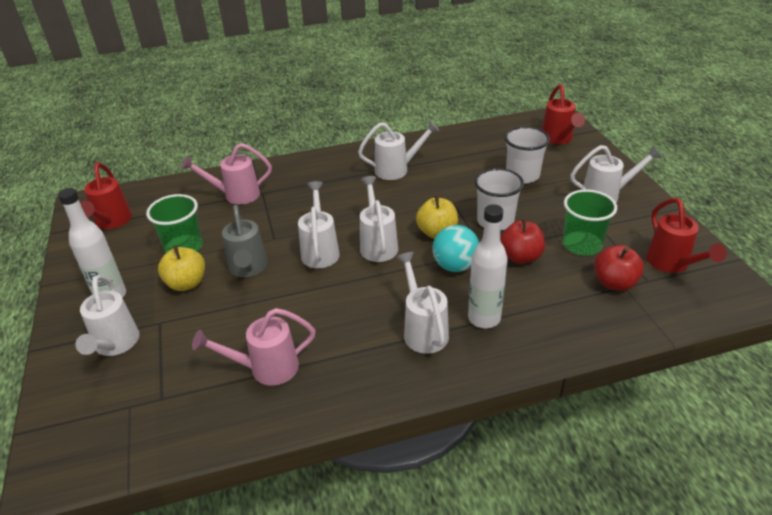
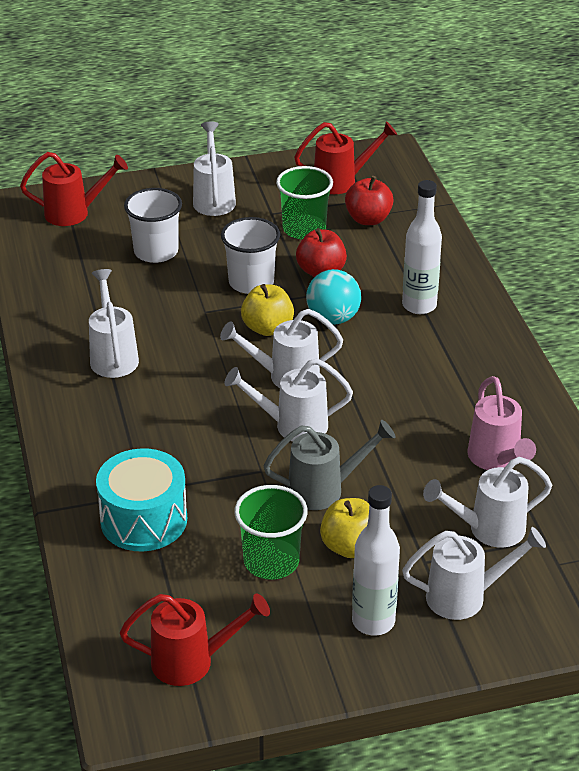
camera: 90 degrees left, 0 degrees up
pink watering can [181,143,272,205] -> turquoise drum [96,448,187,551]
white watering can [396,252,449,354] -> white watering can moved to [423,457,552,548]

